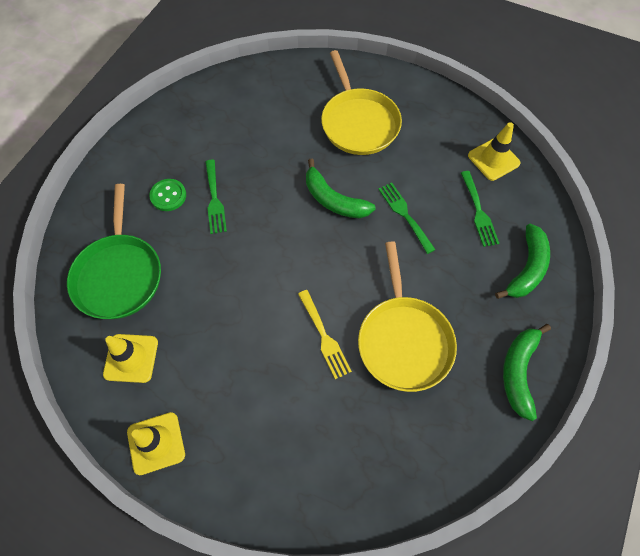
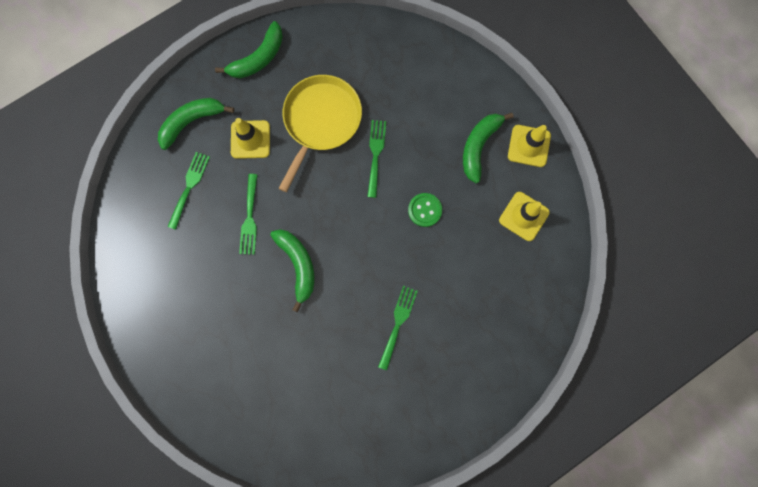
camera: 150 degrees left, 15 degrees up
green pan [67,184,161,319] -> none
green button [149,179,186,211] -> green button moved to [408,193,442,227]
yellow fork [298,290,352,379] -> green fork [367,120,386,198]
yellow pan [321,50,402,155] -> none
yellow traffic cone [468,122,521,181] -> yellow traffic cone moved to [231,118,270,159]
none -> green banana [463,113,514,183]

